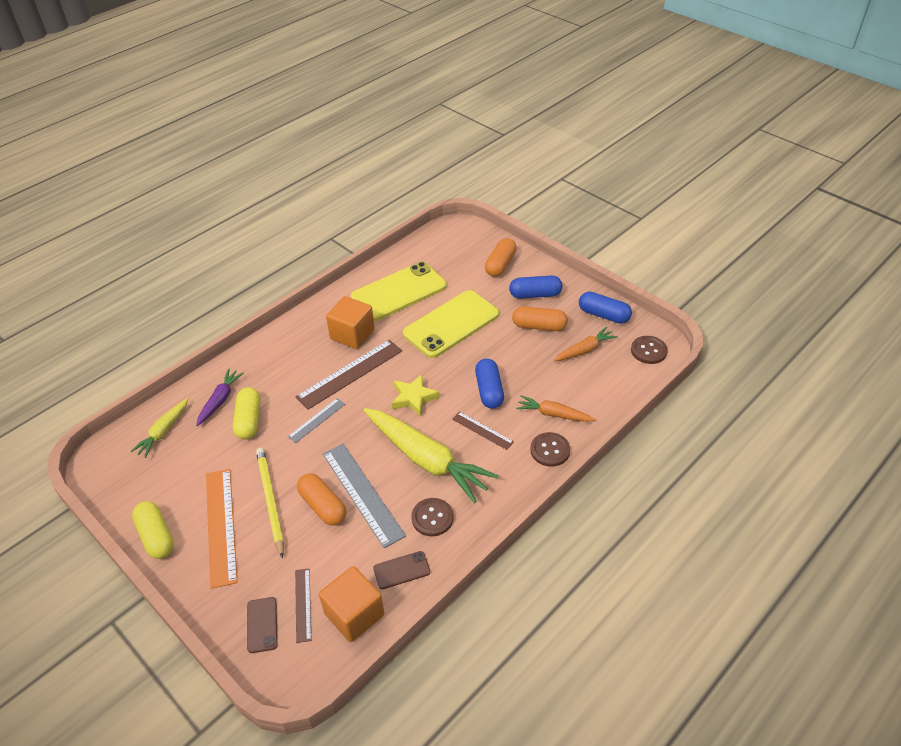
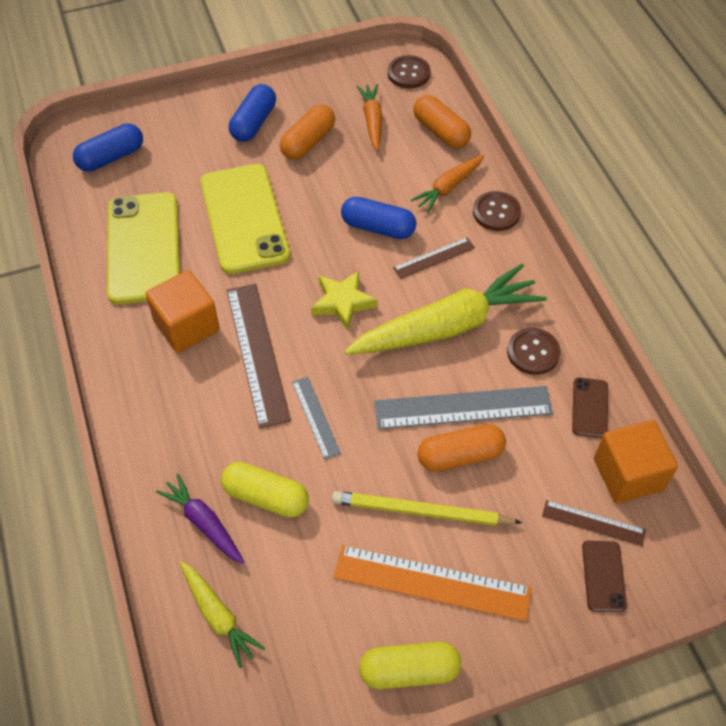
camera: 65 degrees left, 10 degrees up
brown phone [247,597,278,653] -> brown phone turned 75 degrees clockwise [582,541,627,612]
orange capsule [485,238,517,277] -> orange capsule moved to [413,95,471,148]
blue capsule [579,292,632,324] -> blue capsule moved to [73,123,143,172]

